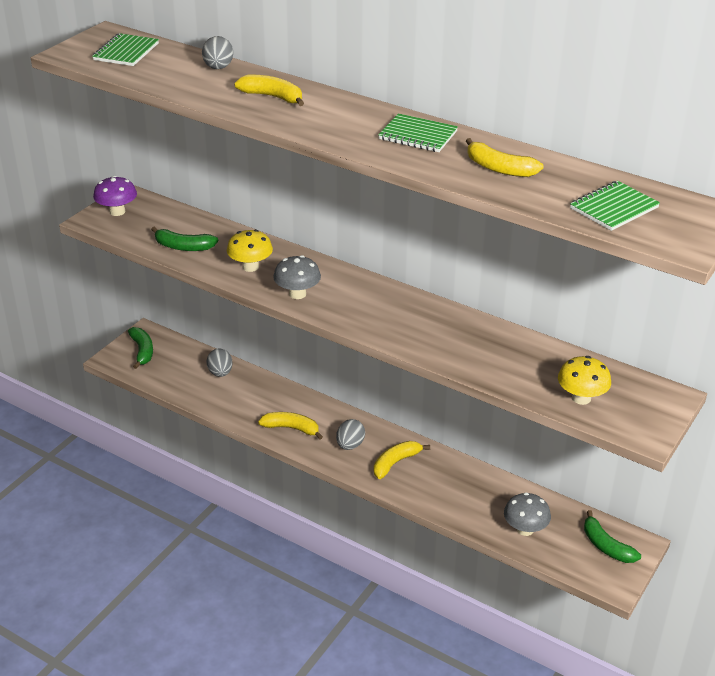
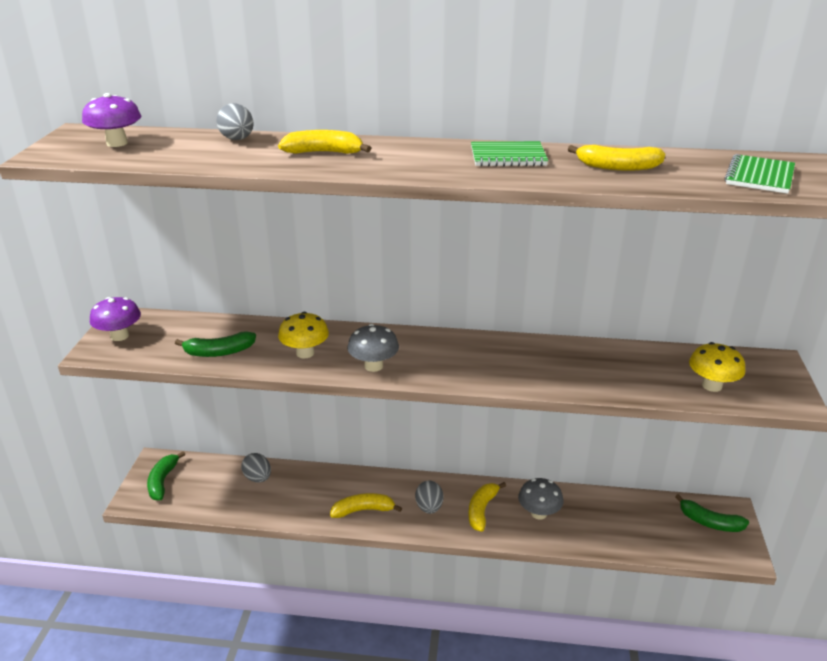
camera: 25 degrees left, 5 degrees down
green notebook [92,33,159,66] -> purple mushroom [82,93,141,147]
green banana [128,327,153,369] -> green banana turned 135 degrees counterclockwise [147,451,185,501]
grey mushroom [504,493,551,536] -> grey mushroom moved to [518,478,564,520]

